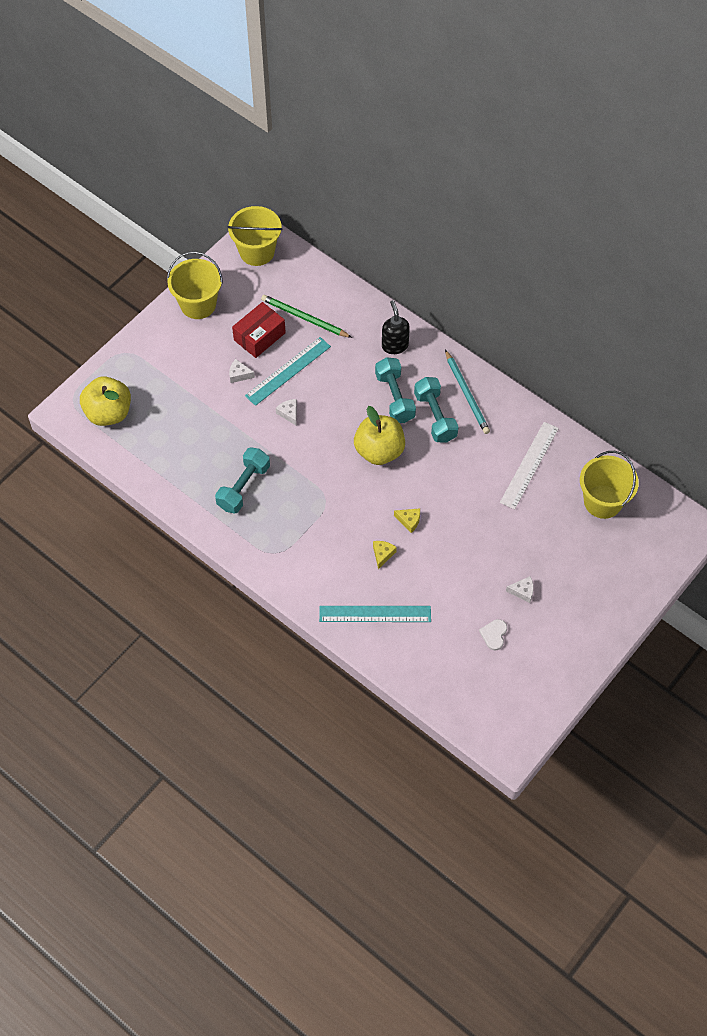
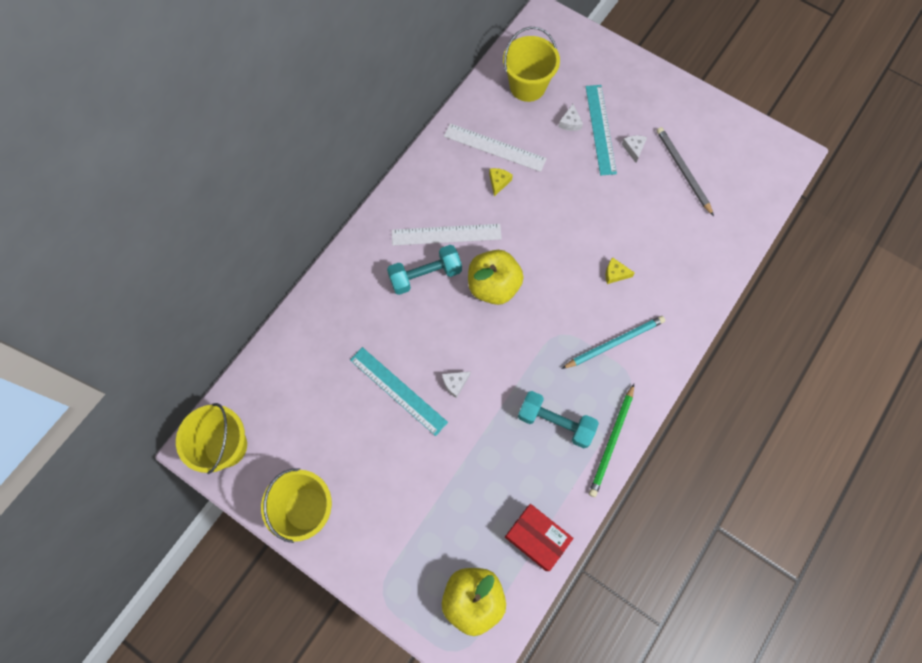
camera: 95 degrees left, 10 degrees up
white cheese [229,359,255,383] -> white cheese moved to [558,104,583,131]
red box [232,302,286,358] -> red box moved to [505,504,573,571]
green pencil [261,295,352,338] -> green pencil moved to [589,384,634,497]
turquoise ruler [319,606,431,622] -> turquoise ruler moved to [586,85,617,175]
black soap dispenser [382,300,410,354] -> none
yellow cheese [394,508,420,533] -> yellow cheese moved to [489,168,513,196]
turquoise dumbbell [414,377,458,443] -> white ruler [392,224,502,246]
turquoise pencil [445,350,490,434] -> turquoise pencil moved to [562,316,665,369]
white heart [479,619,507,650] -> grey pencil [657,127,714,216]

